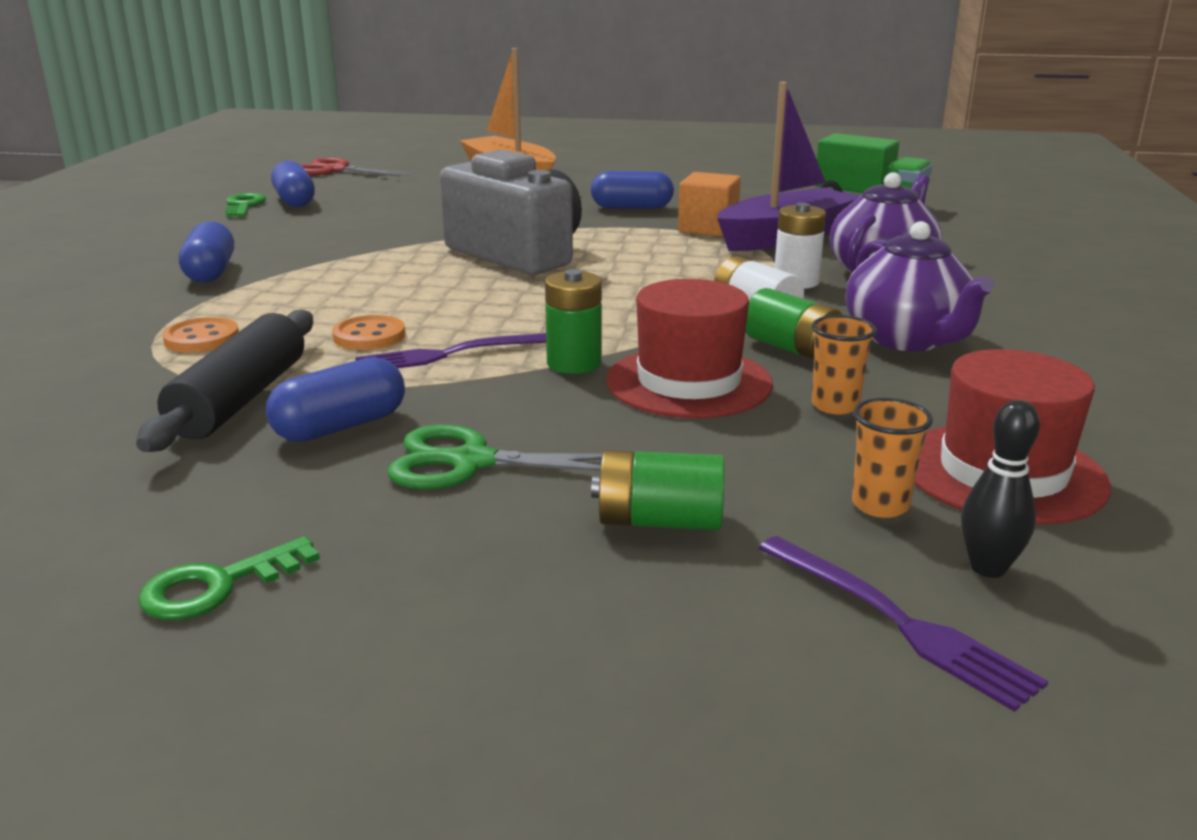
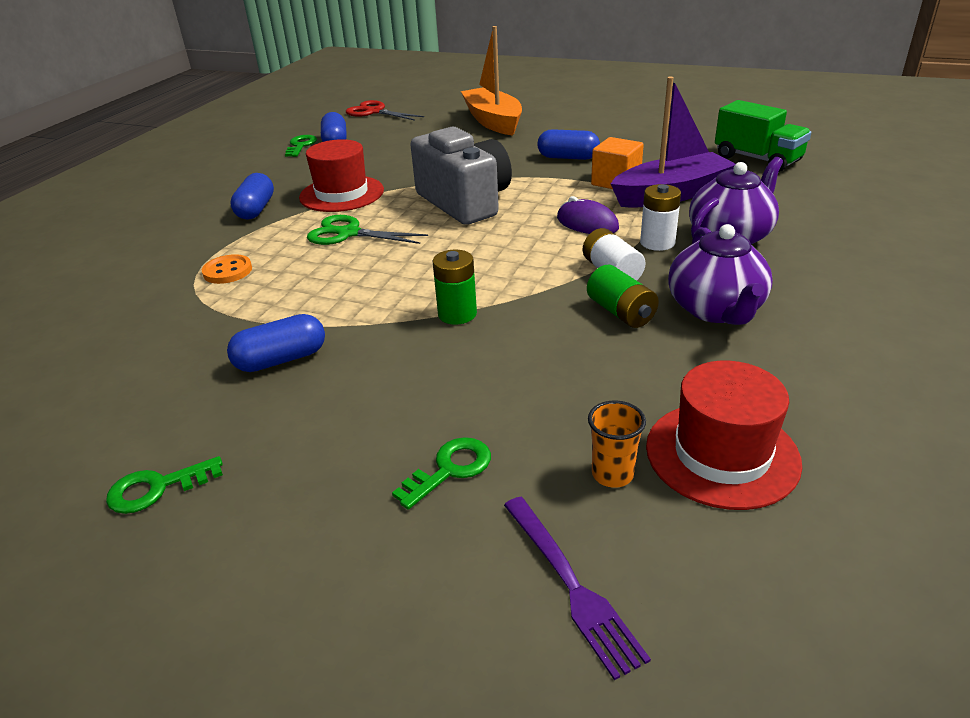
camera: 15 degrees right, 10 degrees up
black rolling pin [136,309,313,452] -> none
orange button [332,315,405,350] -> none
purple fork [355,333,546,368] -> none
green scissors [387,424,602,489] -> green scissors moved to [307,215,428,245]
green battery [591,450,725,530] -> green key [392,437,491,510]
red hat [606,279,773,418] -> red hat moved to [299,139,384,212]
orange cup [811,315,877,415] -> none
black bowling pin [961,400,1040,578] -> none
none -> purple mouse [557,196,619,234]

